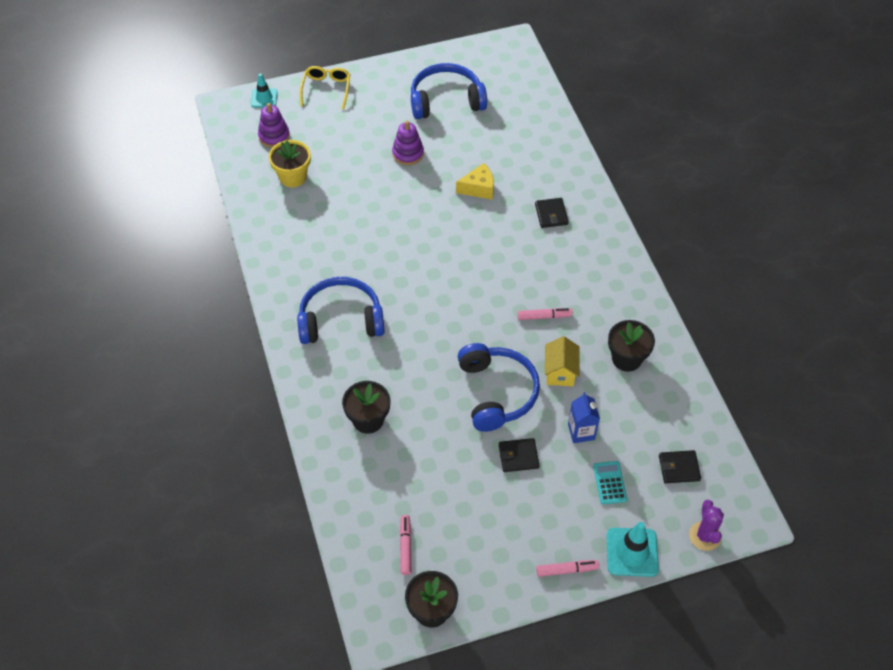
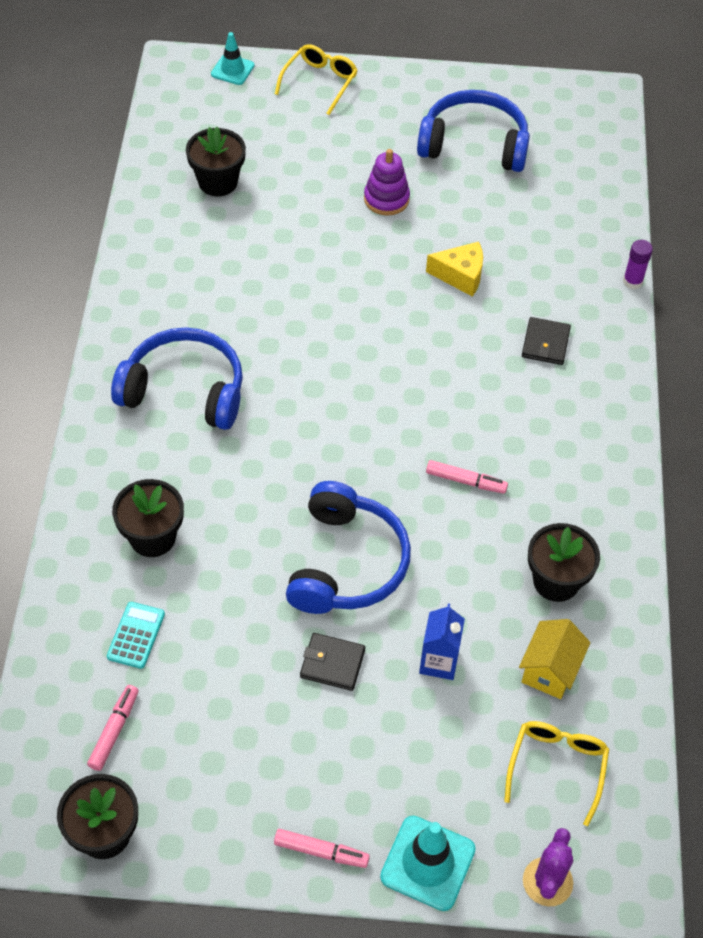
camera: 20 degrees right, 0 degrees up
purple stacking toy [258,103,290,148] -> none
yellow flower pot [269,140,311,187] -> black flower pot [186,127,246,196]
yellow house [545,336,580,386] -> yellow house moved to [519,619,590,699]
turquoise calculator [593,461,627,505] -> turquoise calculator moved to [107,602,165,669]
black wallet [659,450,701,484] -> yellow glasses [504,721,609,826]
none -> purple glue stick [623,240,653,289]

